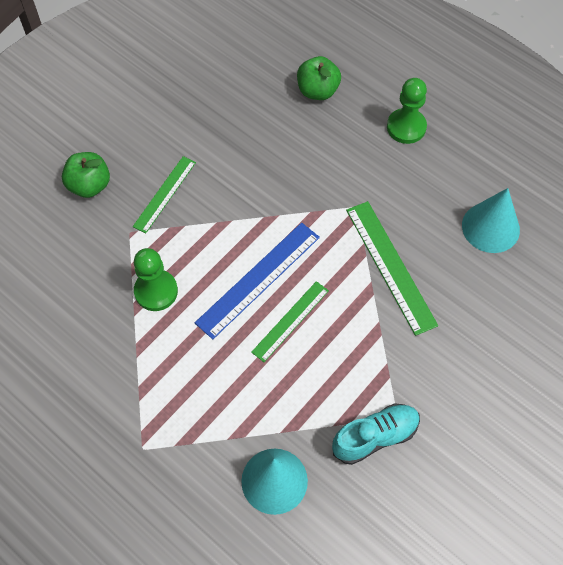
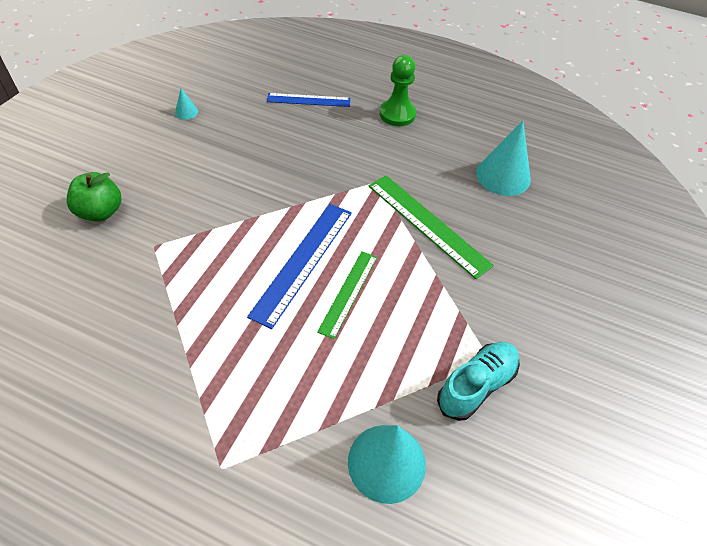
camera: 20 degrees left, 10 degrees down
green ruler [133,156,196,233] -> none
green pawn [134,248,178,311] -> none
green apple [297,56,341,100] -> blue ruler [267,93,350,107]
none -> turquoise cone [175,88,198,120]

